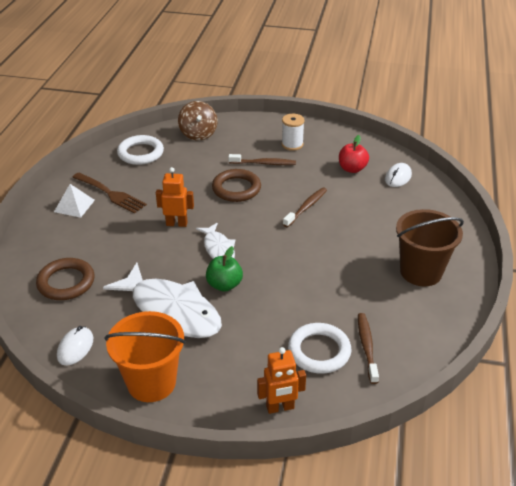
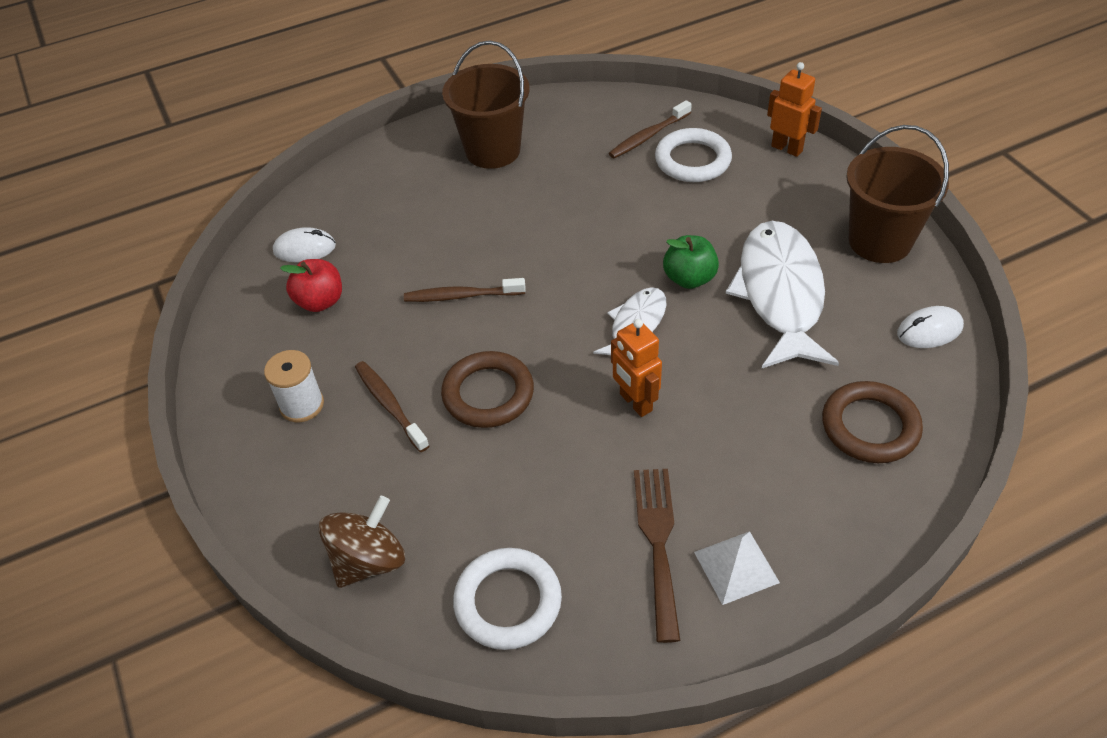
camera: 125 degrees left, 10 degrees up
orange bucket [105,311,186,402] -> brown bucket [846,125,949,263]

